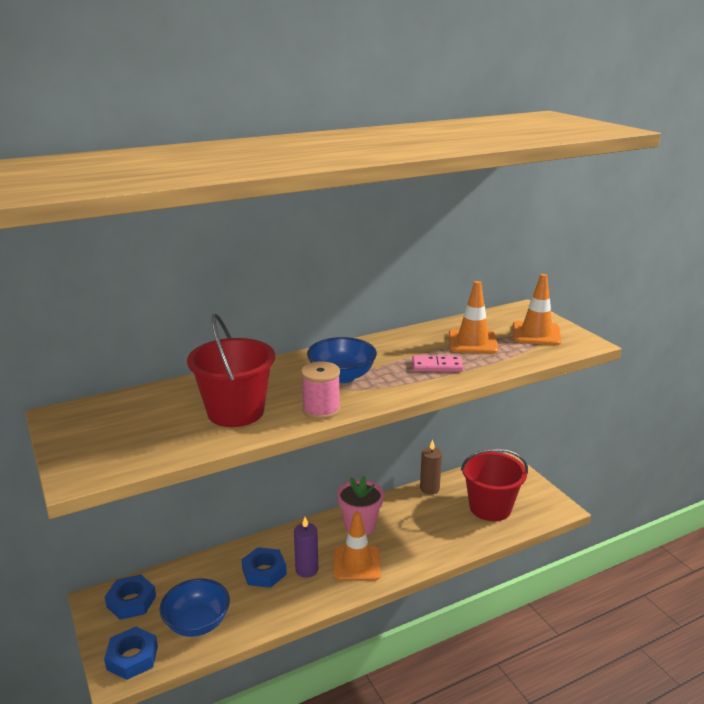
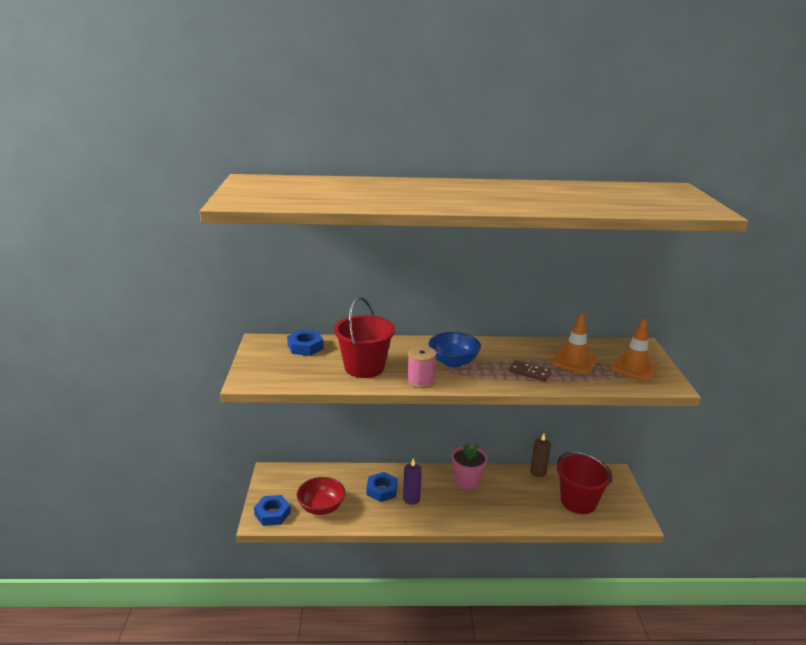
camera: 25 degrees right, 0 degrees up
blue nut [105,574,156,620] -> blue nut moved to [287,330,324,356]
blue bowl [159,579,230,637] -> red bowl [297,477,345,515]
orange traffic cone [333,511,381,581] -> none
pink domino [412,355,463,372] -> brown domino [509,360,552,381]

